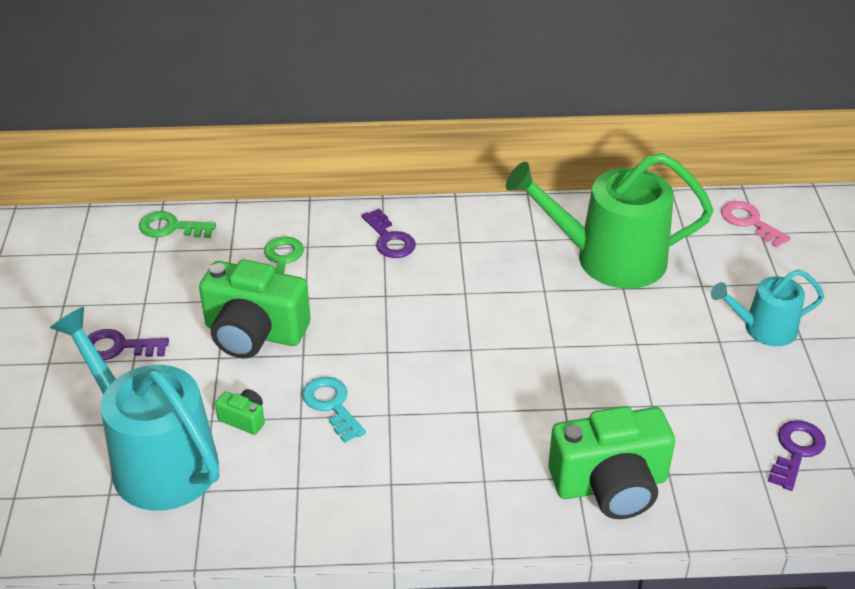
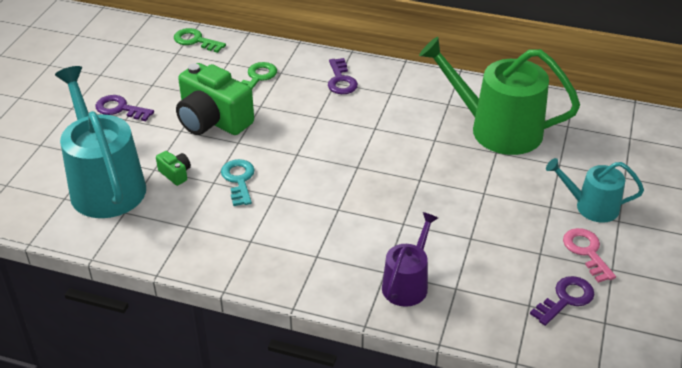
camera: 20 degrees right, 0 degrees up
green camera [548,406,675,519] -> purple watering can [382,212,438,307]
pink key [721,201,791,248] -> pink key moved to [563,228,616,283]

